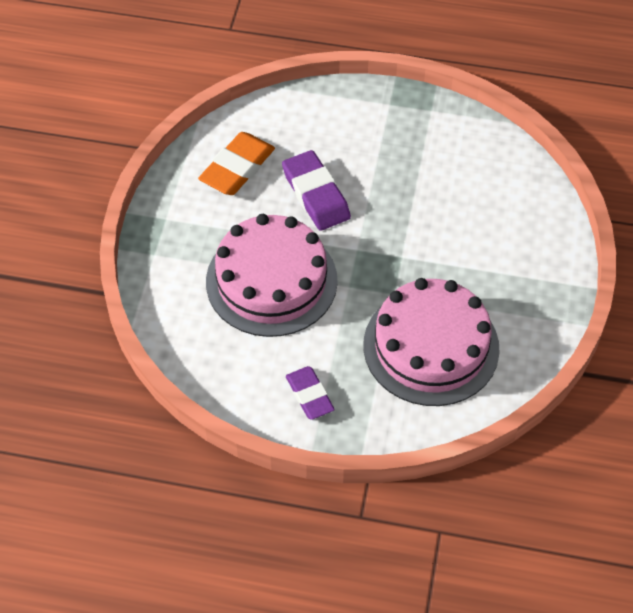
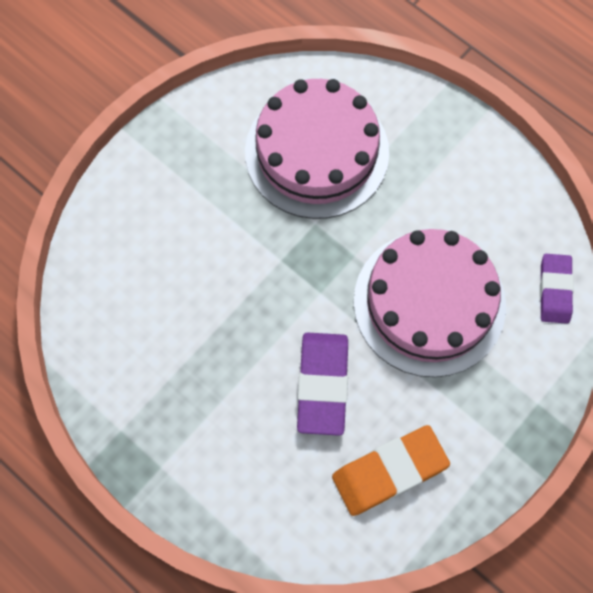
camera: 150 degrees left, 15 degrees up
purple eraser [286,366,335,420] -> purple eraser moved to [540,254,574,324]

